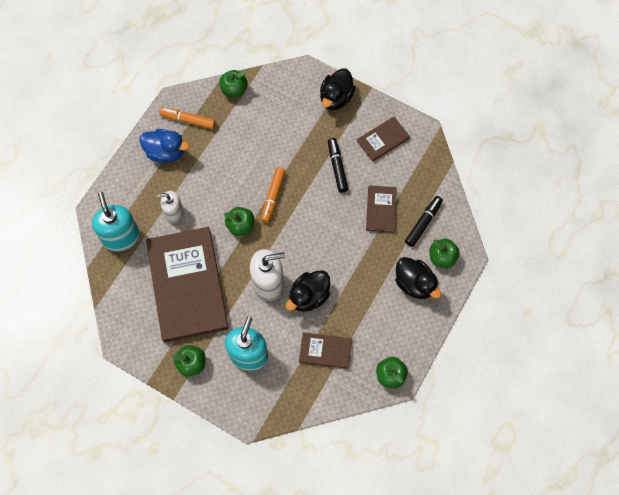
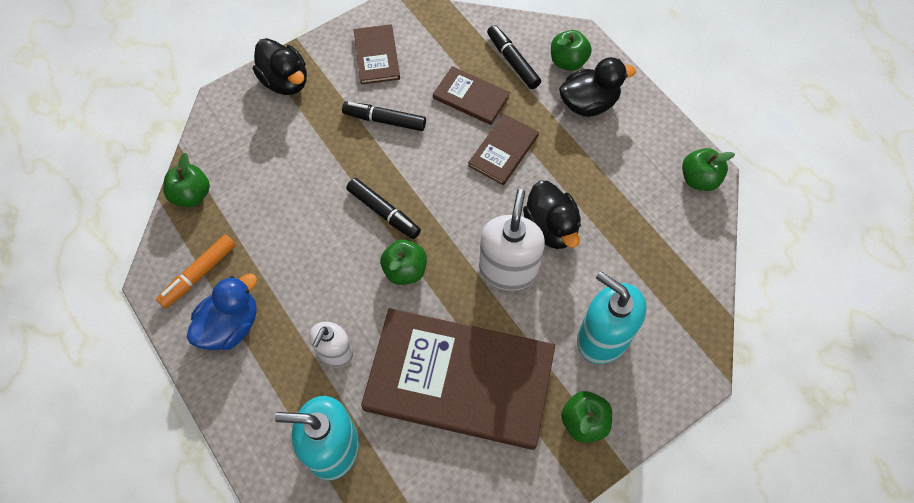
camera: 65 degrees left, 5 degrees down
orange marker [261,167,286,223] -> black marker [346,178,421,239]
brown book [299,332,352,369] -> brown book moved to [468,114,539,185]

